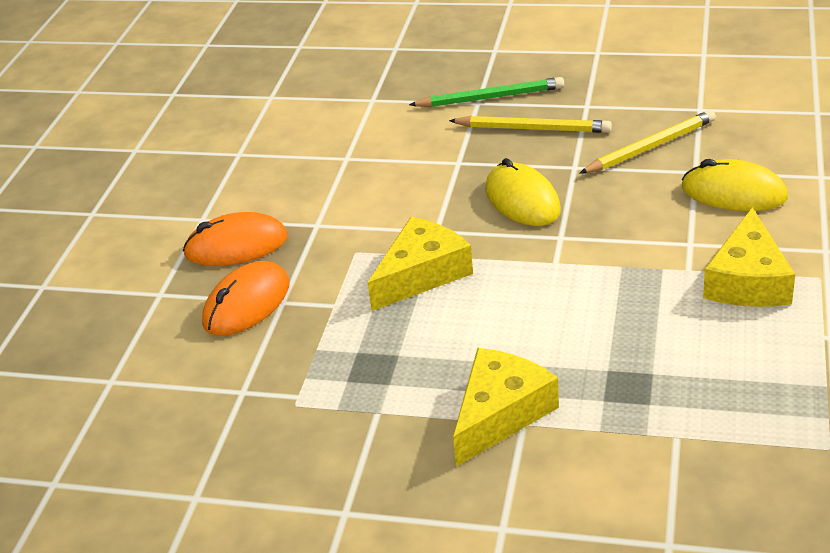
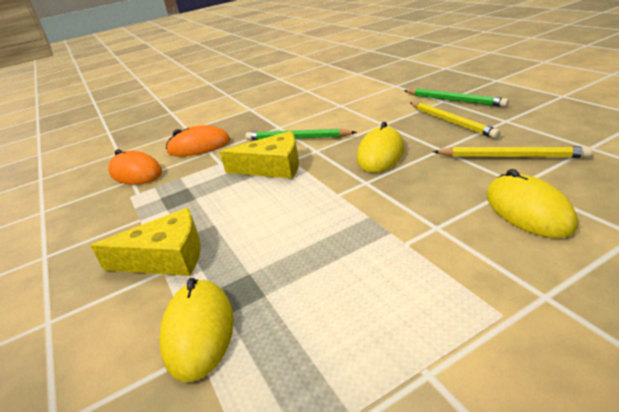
camera: 50 degrees right, 5 degrees down
orange mouse [183,212,288,266] -> orange mouse moved to [108,149,162,184]
yellow cheese [703,207,795,307] -> none
none -> yellow mouse [159,278,234,382]
none -> green pencil [246,129,357,140]

